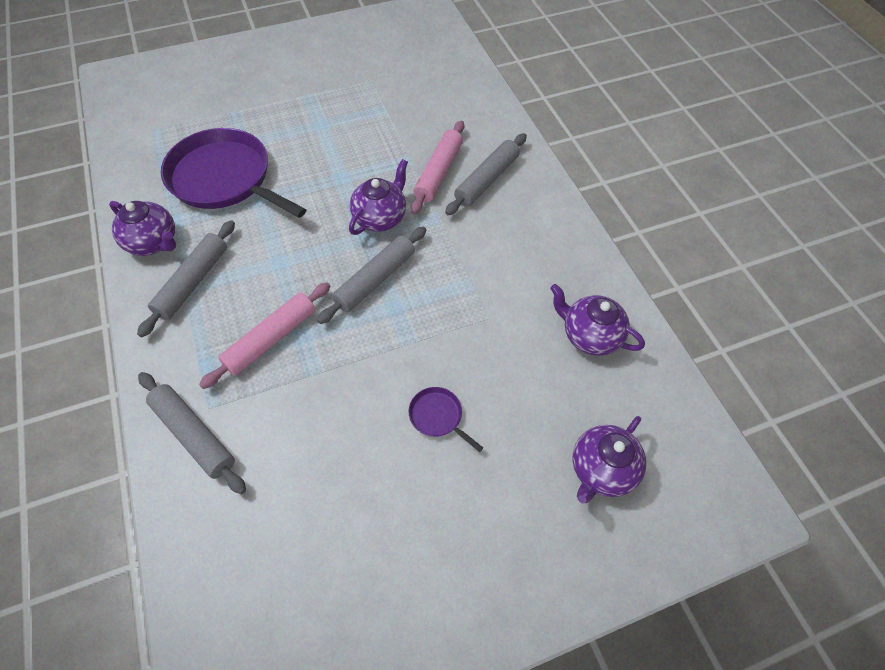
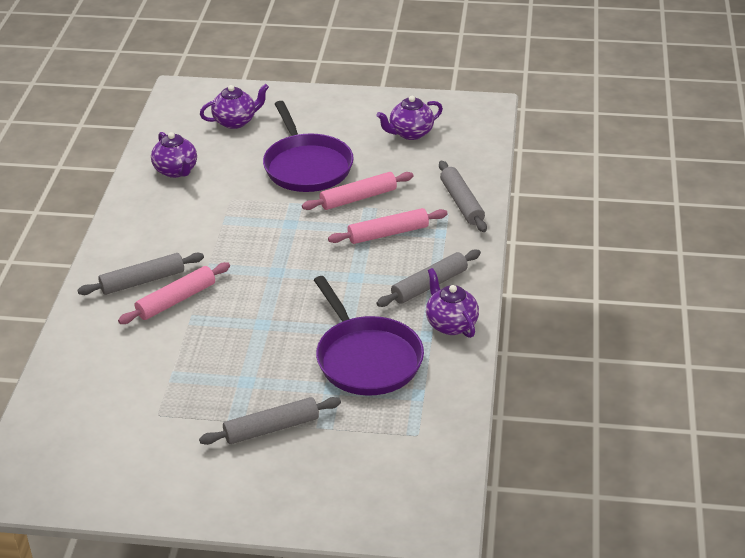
camera: 150 degrees left, 20 degrees down
grey rolling pin [317,227,426,324] -> grey rolling pin moved to [199,397,341,445]
purple teapot [349,159,408,235] -> purple teapot moved to [376,96,443,140]
purple pan [409,387,483,452] -> purple pan [263,101,354,192], size x2.46
none -> pink rolling pin [302,172,414,210]

